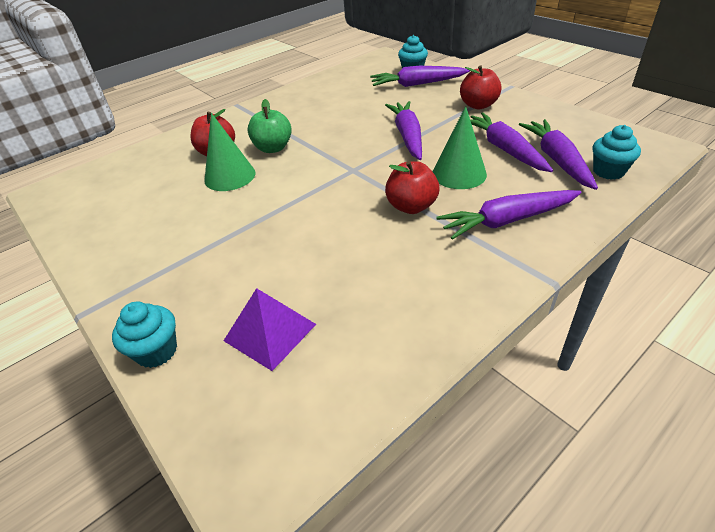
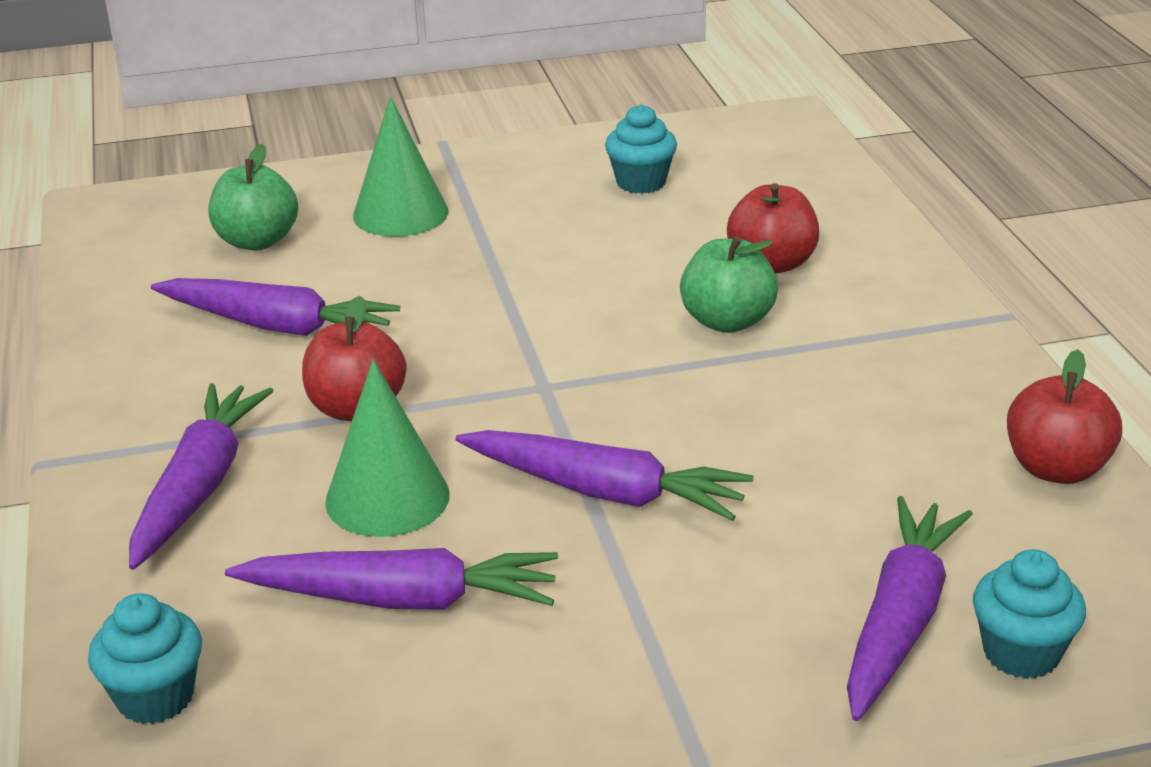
camera: 115 degrees right, 10 degrees down
turquoise cupcake [112,302,177,368] -> turquoise cupcake moved to [605,104,677,194]
green cone [204,113,256,191] -> green cone moved to [353,97,448,237]
purple pyramid [224,288,316,371] -> green apple [208,144,298,250]
red apple [460,66,502,109] -> red apple moved to [1007,349,1122,484]
purple carrot [519,119,598,190] -> purple carrot moved to [151,278,400,336]

